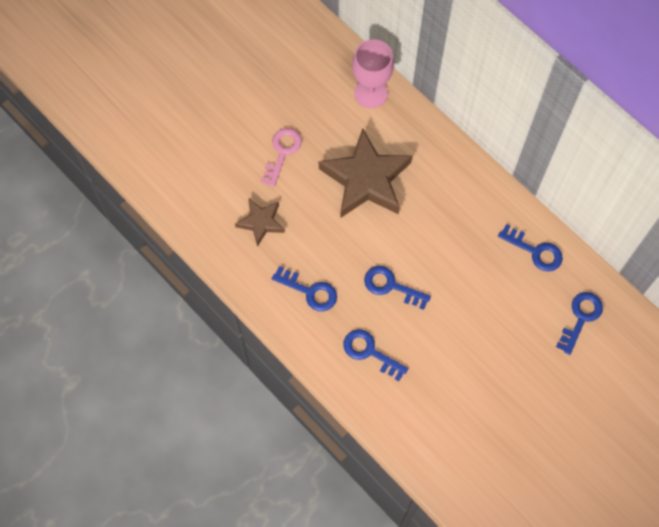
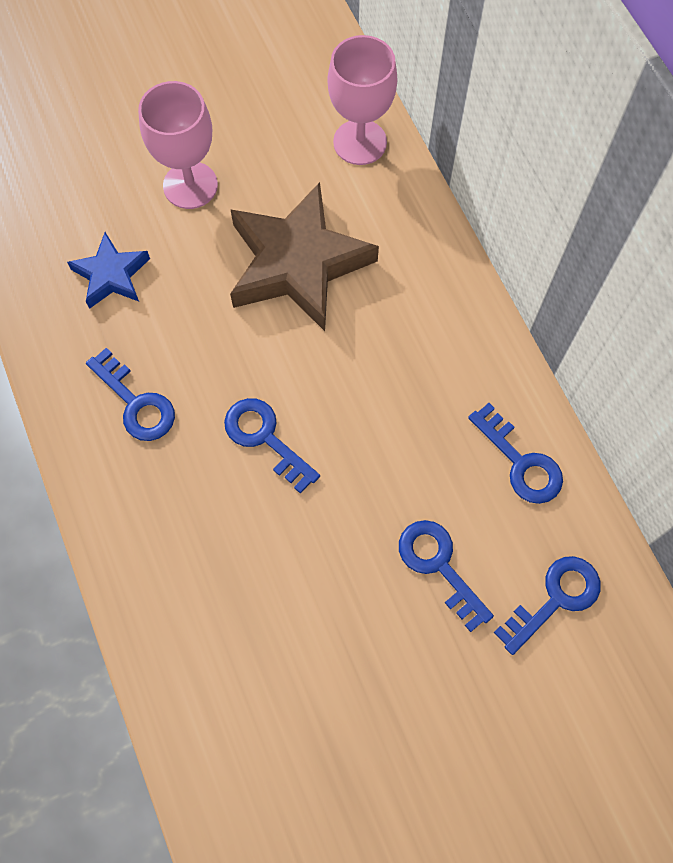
camera: 20 degrees right, 0 degrees up
brown star [235,198,285,247] -> blue star [67,232,150,309]
pink key [261,128,302,187] -> pink goblet [138,81,218,209]
blue key [344,329,408,381] -> blue key moved to [399,520,494,632]

